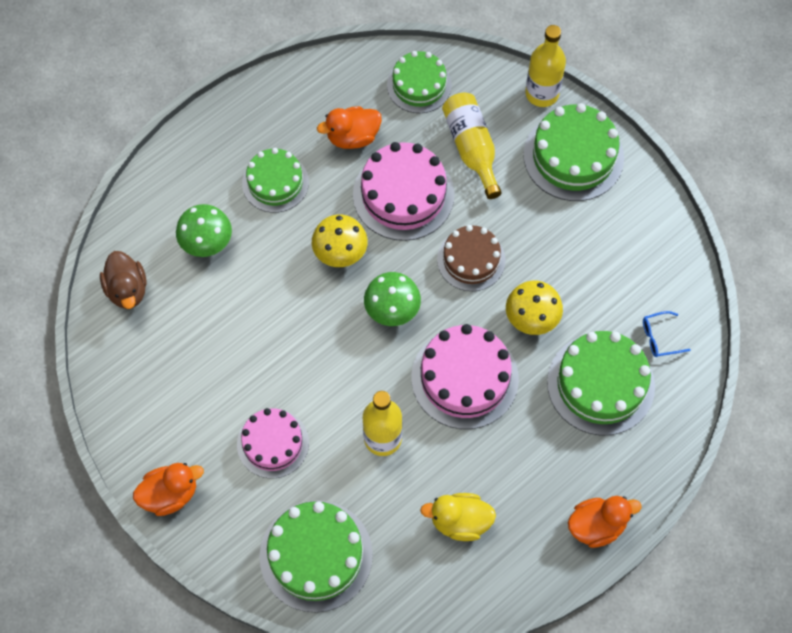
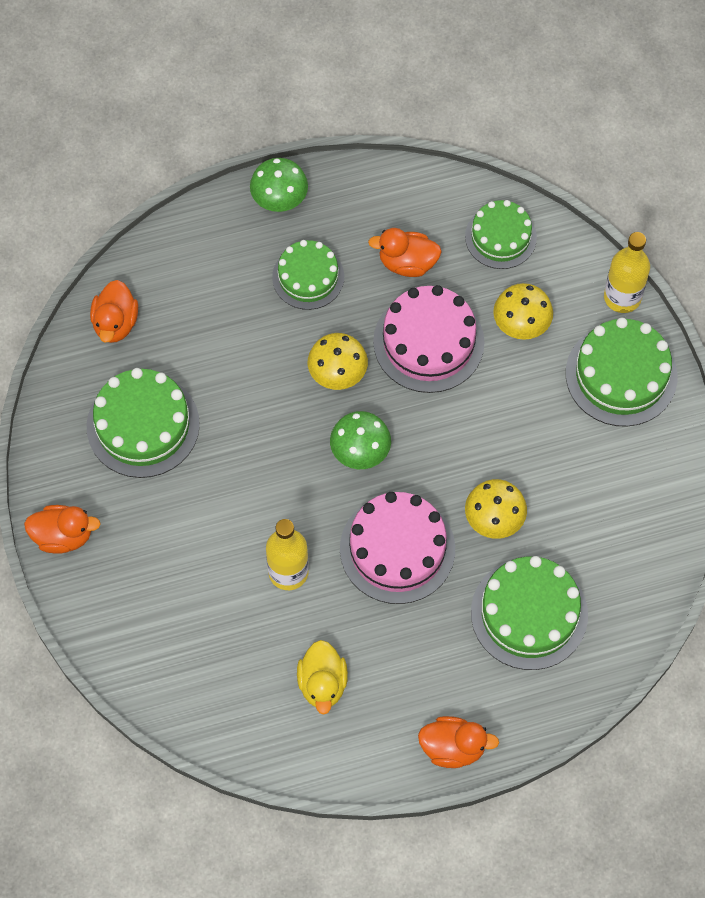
camera: 25 degrees right, 0 degrees up
brown duck [100,251,146,309] -> orange duck [90,280,138,343]
green mushroom [176,204,232,257] -> green mushroom moved to [250,158,308,212]
pink cake [237,408,309,478] -> none
green cake [260,500,373,613] -> green cake moved to [87,368,200,478]
yellow duck [420,493,496,541] -> yellow duck turned 120 degrees counterclockwise [297,640,348,714]
brown cake [437,225,505,291] -> none
yellow bottle [442,93,502,199] -> yellow mushroom [493,283,553,340]
blue glasses [643,311,690,357] -> none

